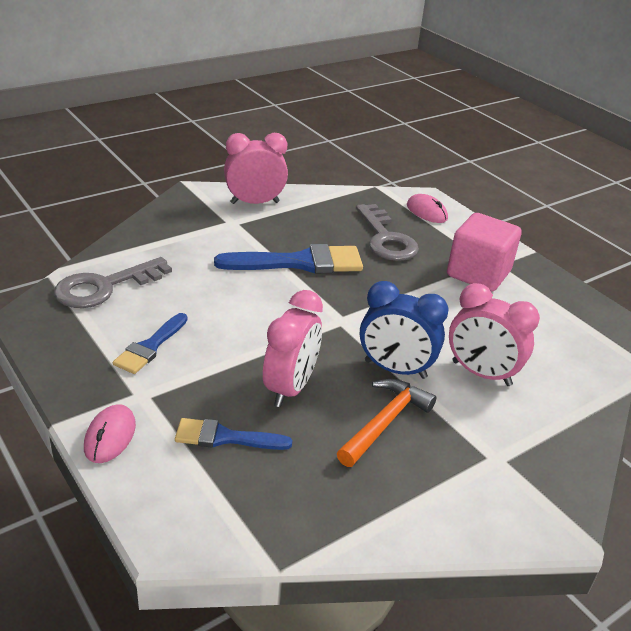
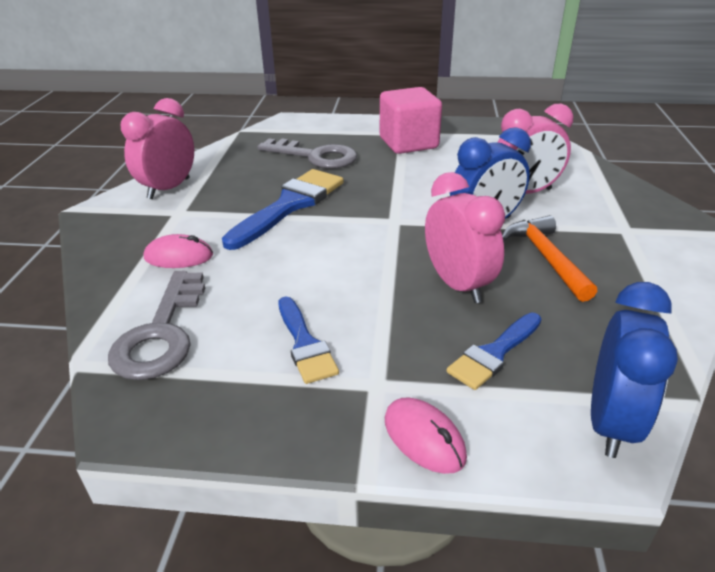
camera: 45 degrees left, 0 degrees up
pink mouse [407,194,448,223] -> pink mouse moved to [144,234,213,268]
none -> blue clock [591,282,678,458]

